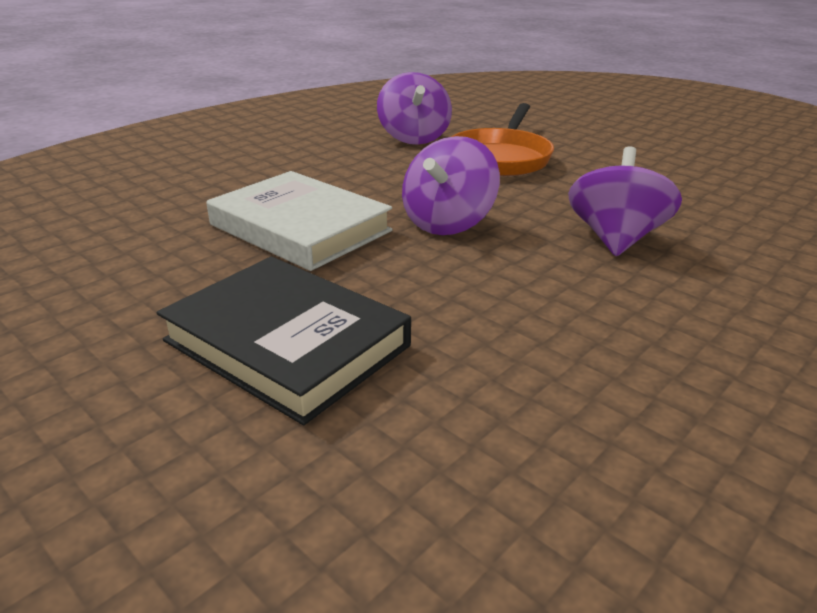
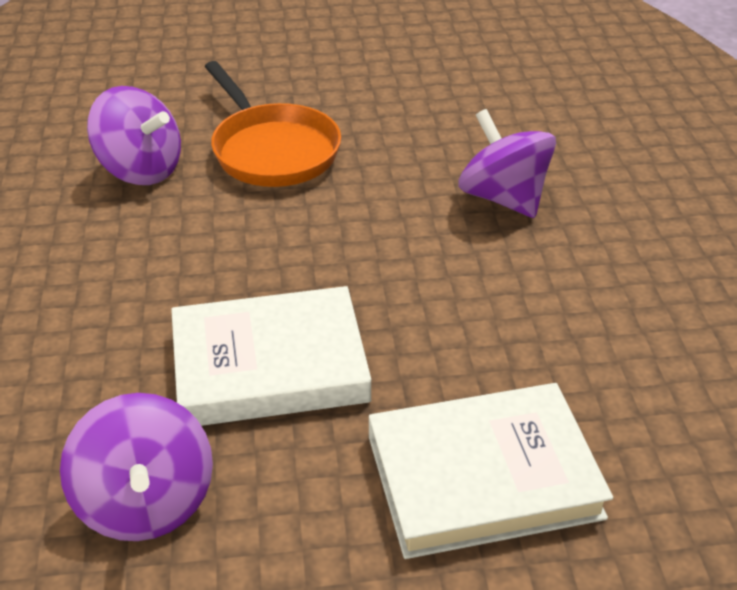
camera: 50 degrees left, 10 degrees up
black book [156,256,411,425] -> white book [369,383,613,559]
purple spinning top [402,136,500,235] -> purple spinning top moved to [60,393,213,541]

